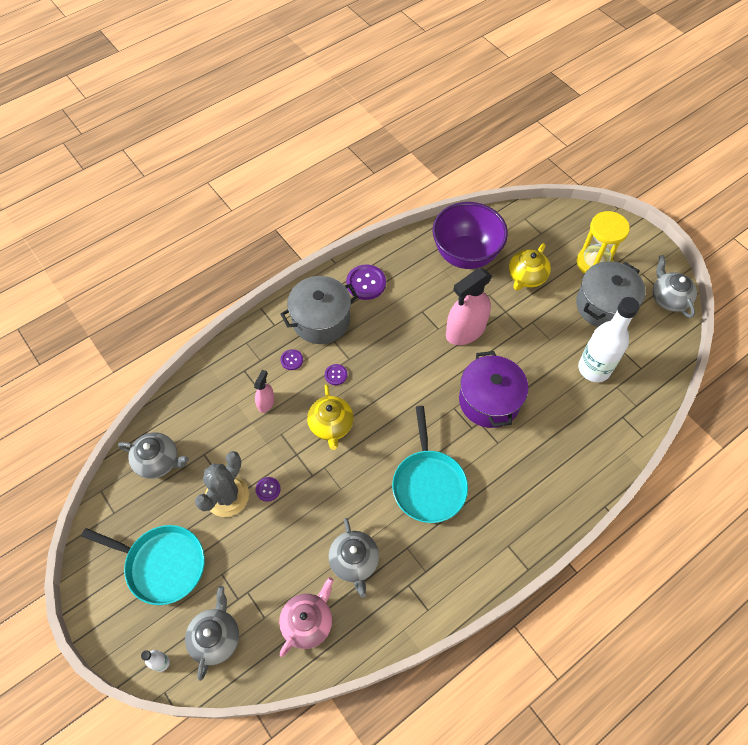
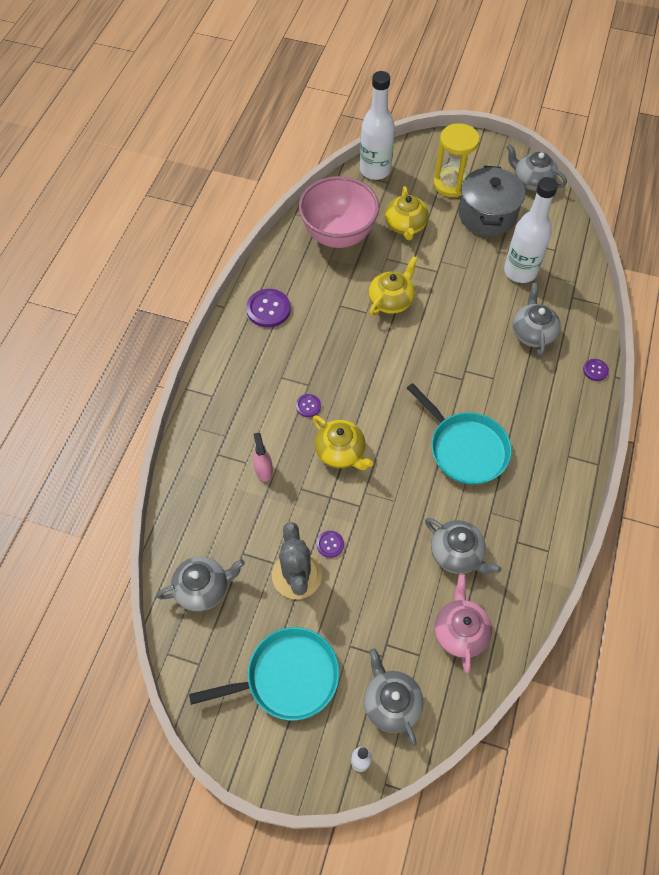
camera: 35 degrees left, 0 degrees up
grey pot [280,276,358,344] -> none
purple button [280,349,303,370] -> purple button moved to [583,359,609,381]
purple bowl [432,202,508,269] -> pink bowl [299,176,379,248]
pink spray bottle [446,268,492,345] -> yellow teapot [369,256,418,316]
purple pot [459,351,528,428] -> none
none -> white bottle [360,71,395,180]
none -> grey teapot [513,283,561,356]

